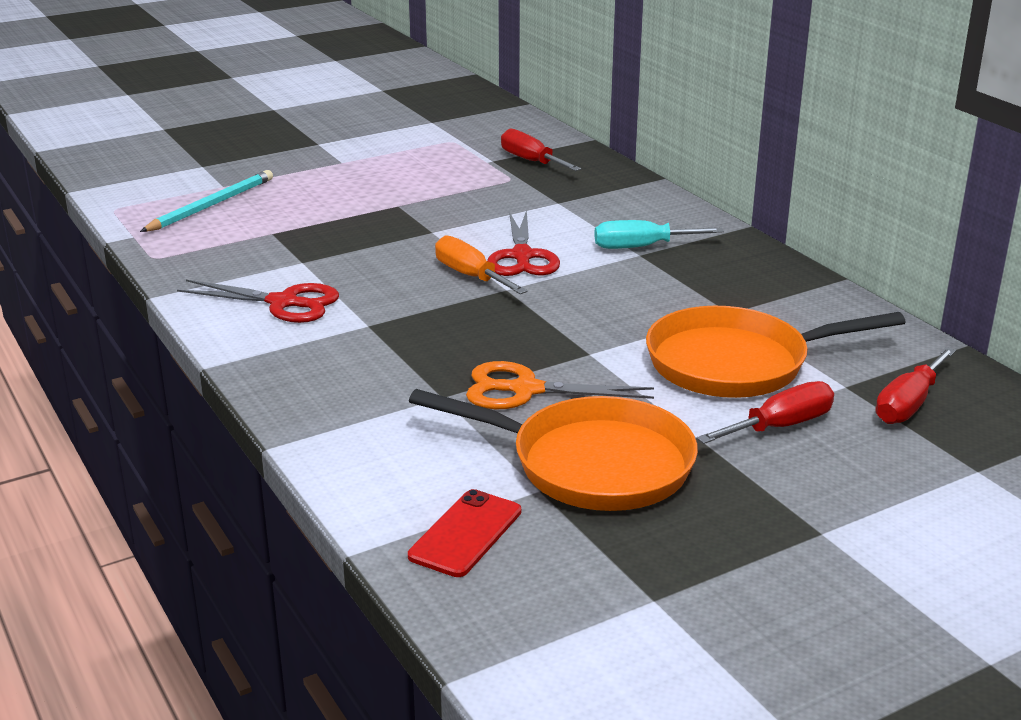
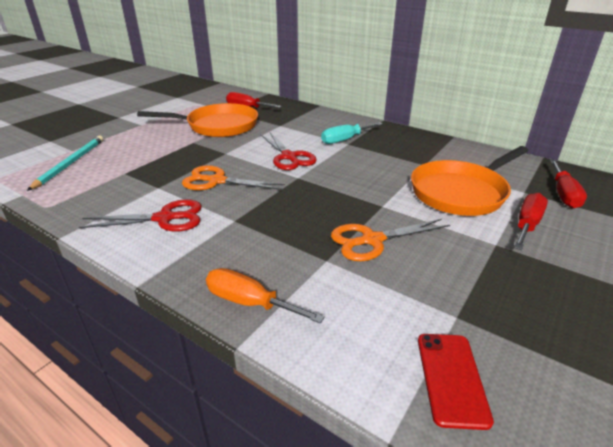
camera: 25 degrees left, 5 degrees up
orange pan [409,389,698,511] -> orange pan moved to [137,103,258,137]
orange screwdriver [435,235,528,294] -> orange screwdriver moved to [206,268,325,324]
none -> orange scissors [182,165,285,190]

